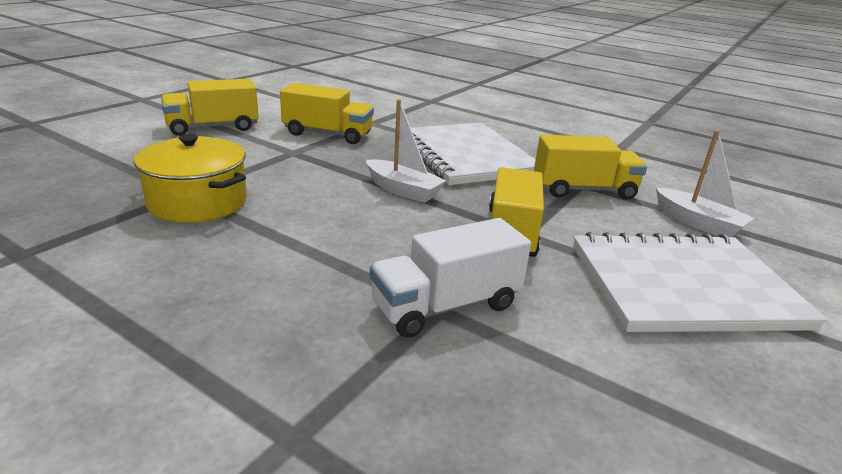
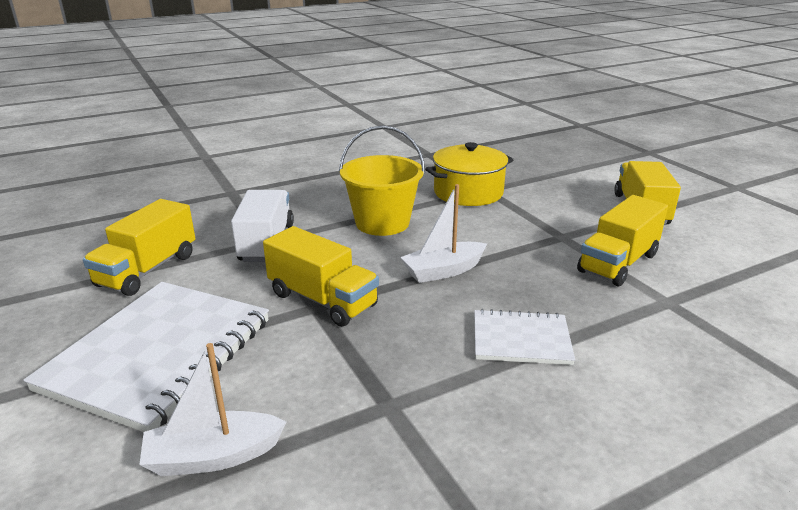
camera: 120 degrees right, 0 degrees up
white notebook [399,123,536,185] -> white notebook [474,309,575,365], size x0.53
yellow truck [534,135,647,200] -> yellow truck moved to [83,199,195,296]
none -> yellow bucket [339,125,425,236]

